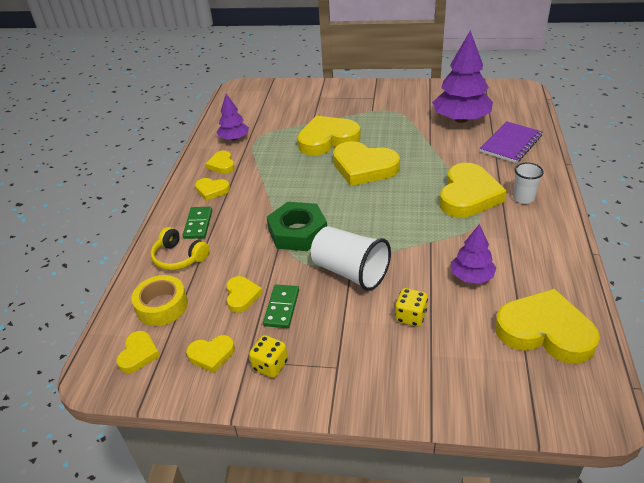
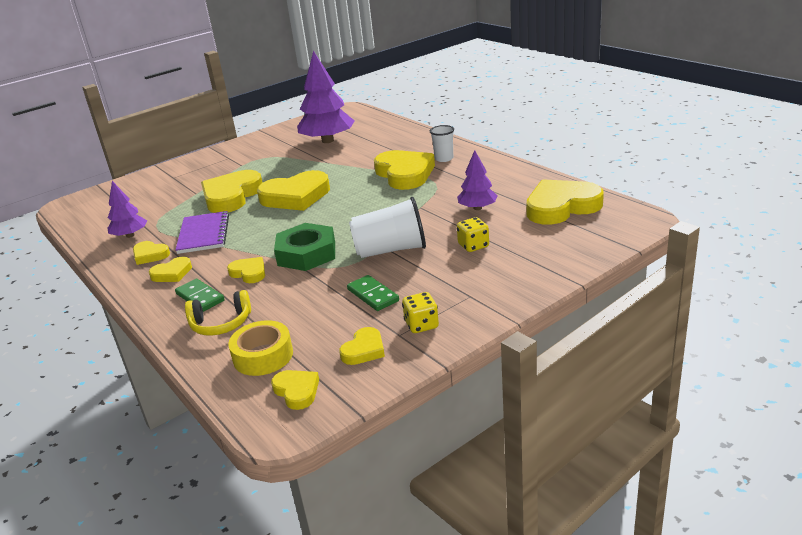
camera: 45 degrees left, 10 degrees down
yellow heart [226,276,263,312] -> yellow heart moved to [227,257,265,283]
purple notebook [480,121,542,163] -> purple notebook moved to [175,211,229,254]

